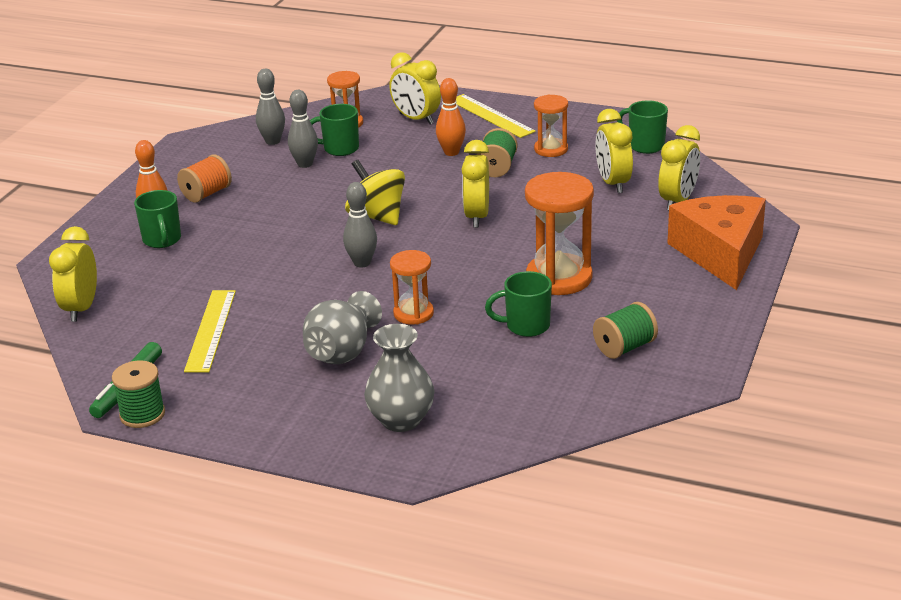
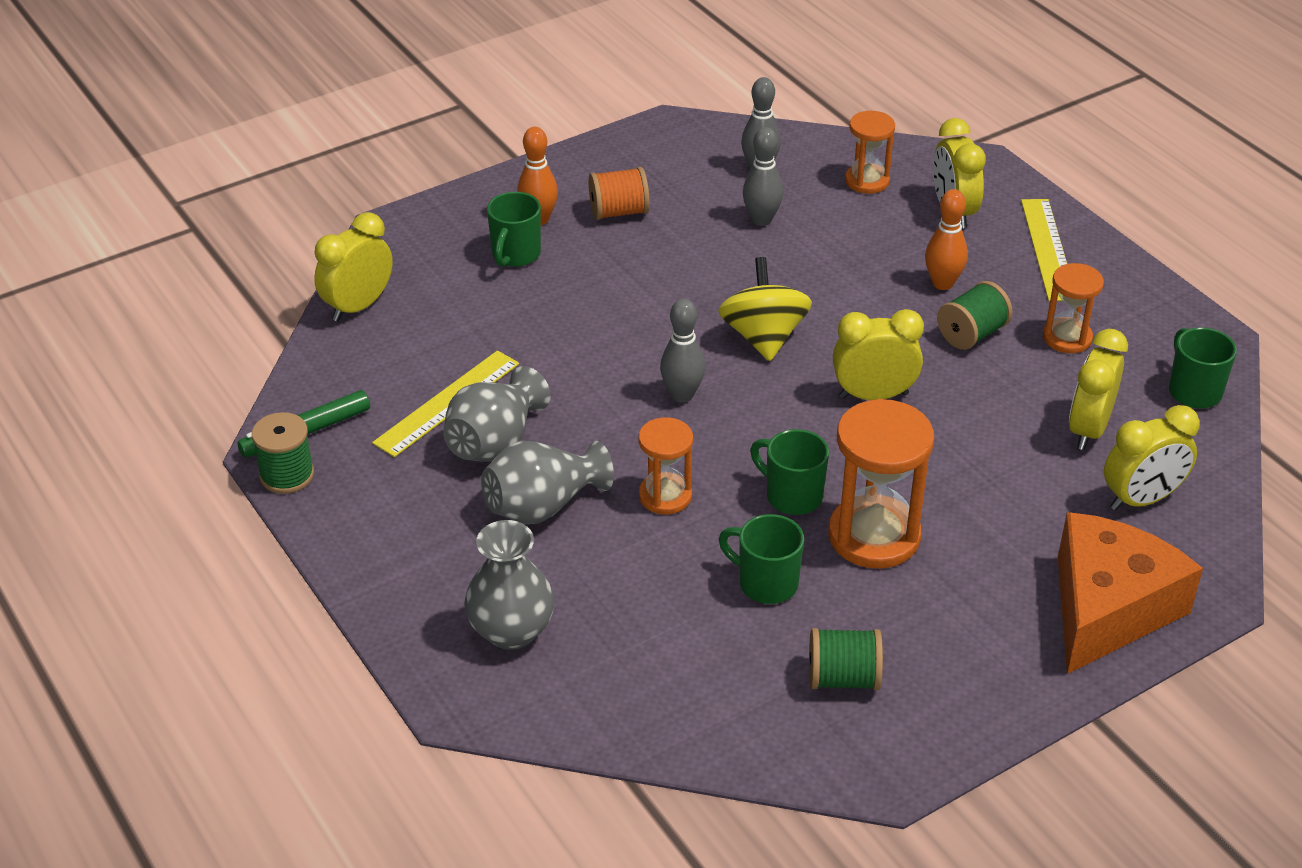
camera: 35 degrees right, 10 degrees up
green mug [310,104,359,156] -> green mug moved to [750,429,829,515]
yellow clock [461,140,489,228] -> yellow clock turned 45 degrees clockwise [833,309,924,400]
none -> grey vase [443,366,551,462]

